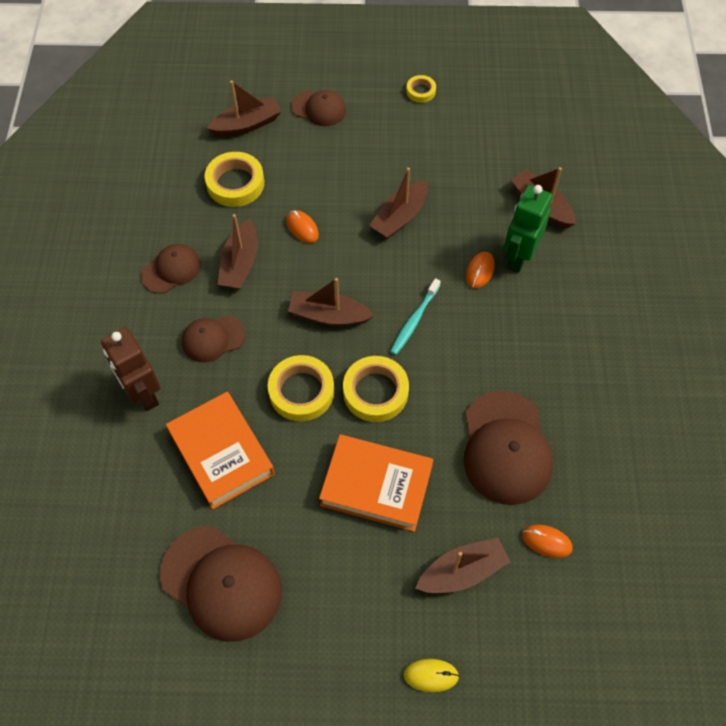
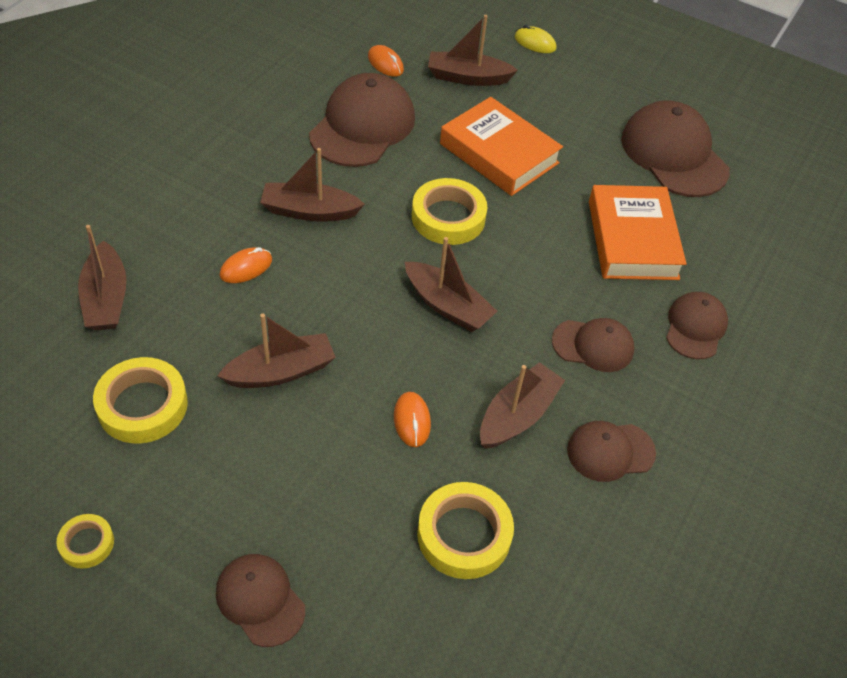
camera: 155 degrees left, 10 degrees down
brown robot [101,327,161,411] -> brown cap [666,292,728,359]
brown boat [207,80,282,137] -> brown boat moved to [260,148,365,222]
yellow tape [268,355,334,421] -> yellow tape moved to [93,357,188,443]
turquoise toothbrush [390,278,441,355] -> none
green robot [504,185,553,273] -> none

